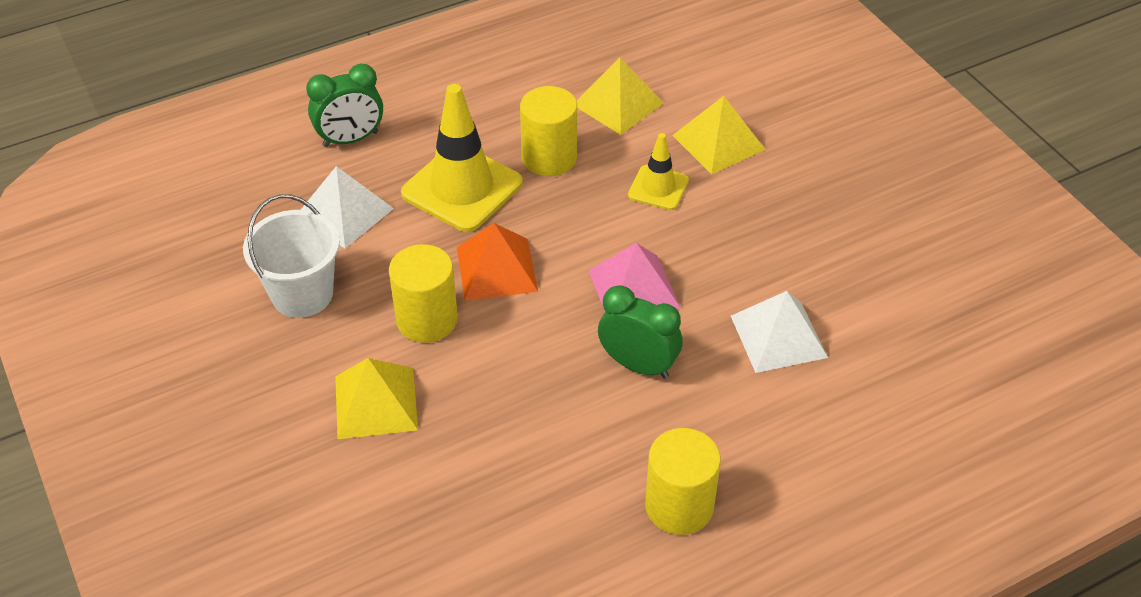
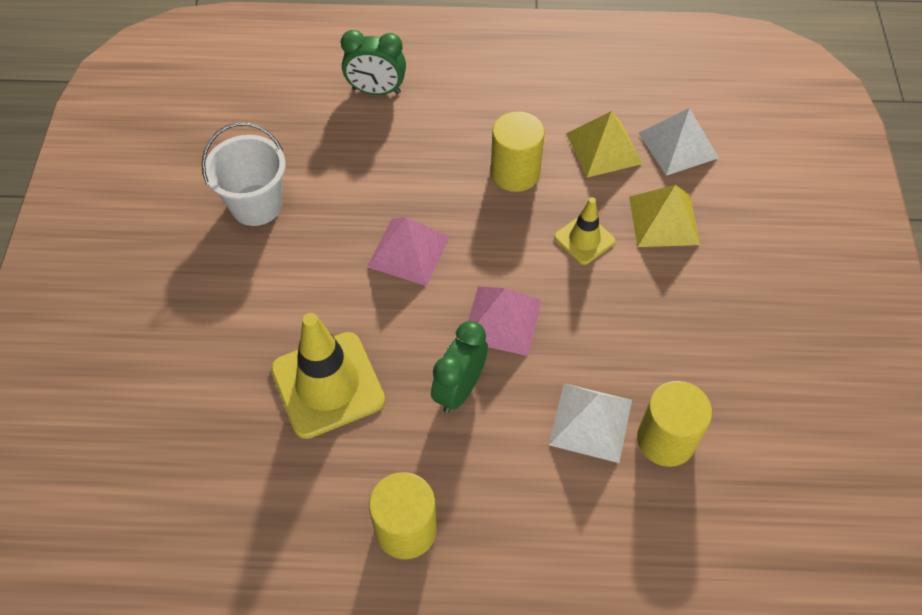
camera: 30 degrees right, 10 degrees up
white pyramid [301,166,394,248] -> white pyramid moved to [639,108,719,176]
yellow pyramid [335,358,418,439] -> none
yellow cylinder [389,244,458,343] -> yellow cylinder moved to [637,381,712,467]
yellow traffic cone [401,84,523,232] -> yellow traffic cone moved to [271,313,385,439]
orange pyramid [457,223,538,301] -> pink pyramid [367,217,450,286]
green clock [598,285,683,378] -> green clock turned 120 degrees counterclockwise [431,321,488,413]

